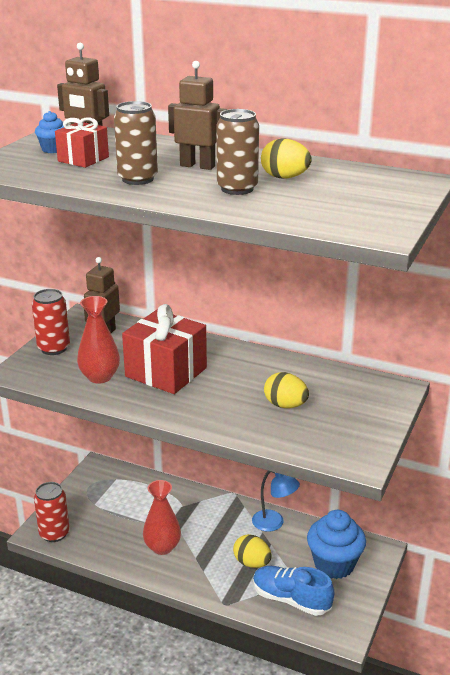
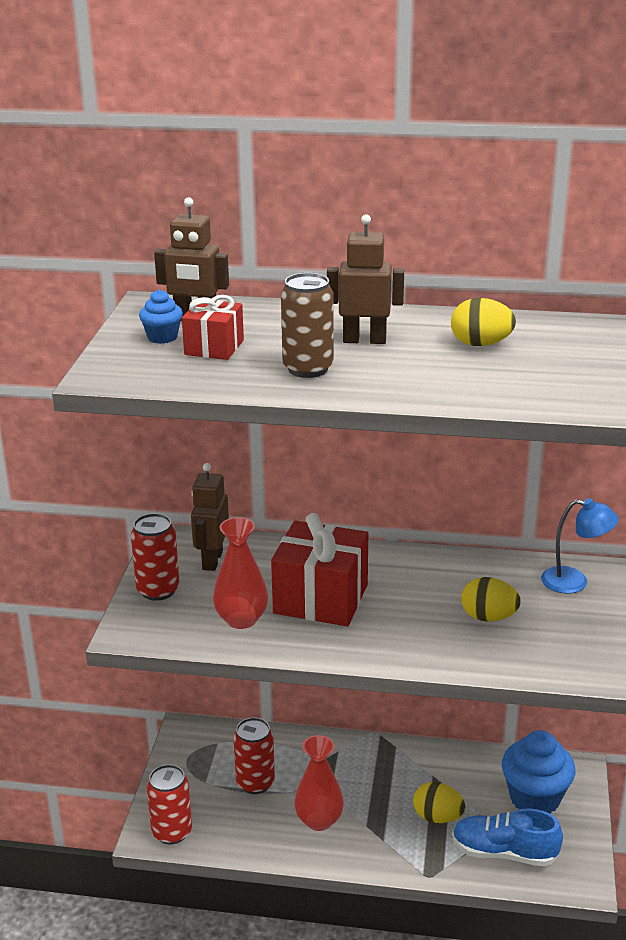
camera: 15 degrees left, 0 degrees up
brown can [216,109,259,195] -> none
blue lamp [252,471,300,532] -> blue lamp moved to [541,498,619,594]
none -> red can [233,717,275,794]

